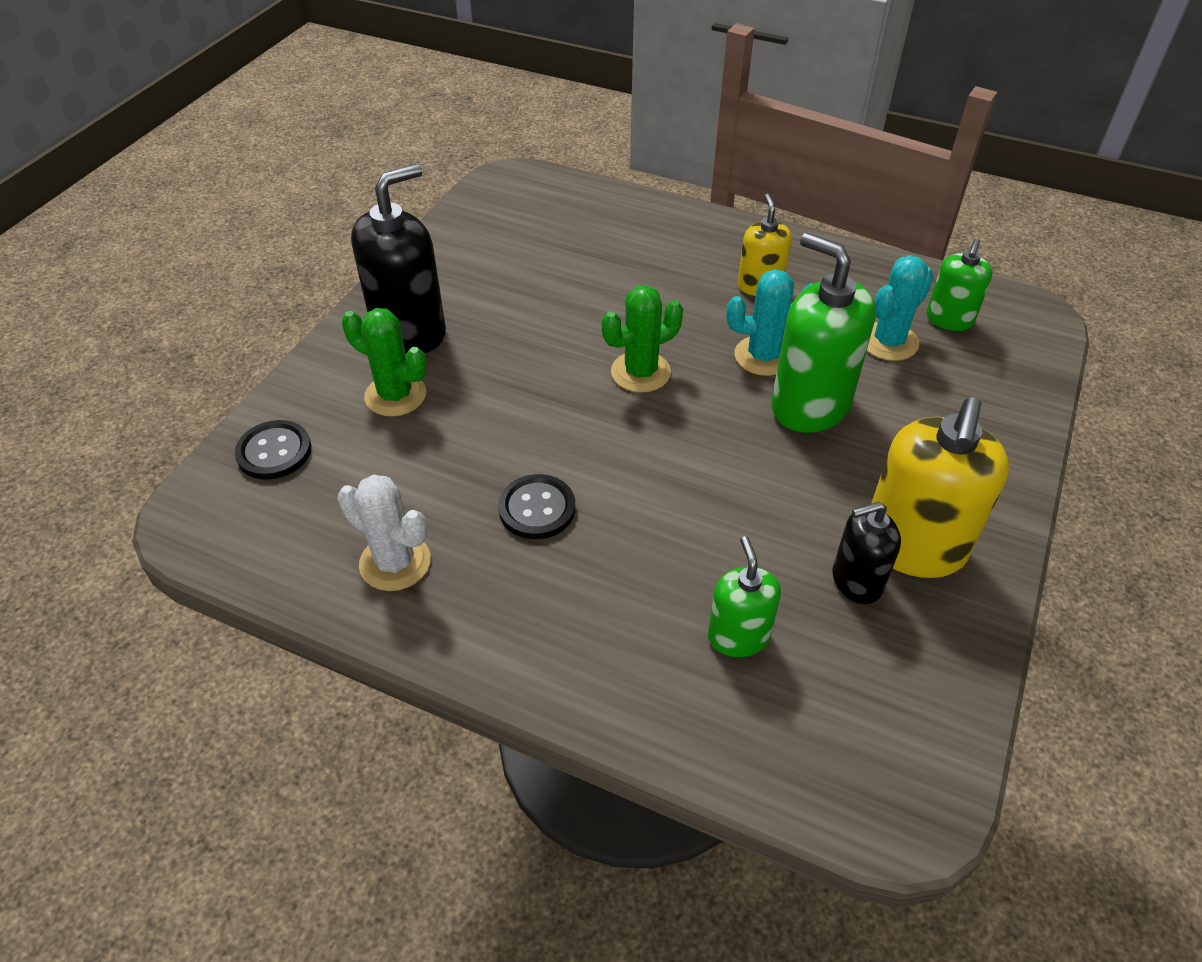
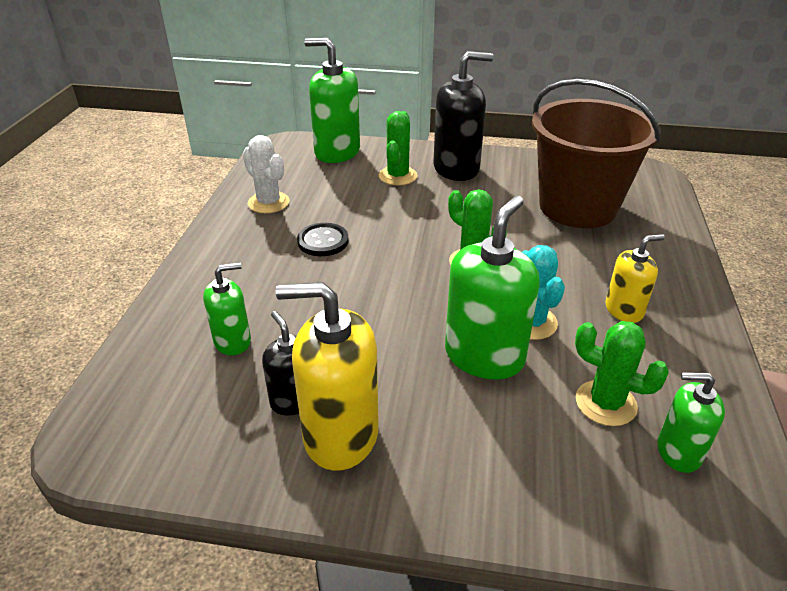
camera: 75 degrees right, 10 degrees down
black button [235,420,311,480] -> green soap dispenser [304,38,360,163]
white cactus [338,475,431,591] -> white cactus turned 60 degrees counterclockwise [243,135,290,213]
black soap dispenser [351,164,446,353] -> black soap dispenser turned 45 degrees counterclockwise [433,51,493,181]
turquoise cactus [867,255,934,361] -> green cactus [575,321,669,426]
none -> brown bucket [532,79,661,228]

